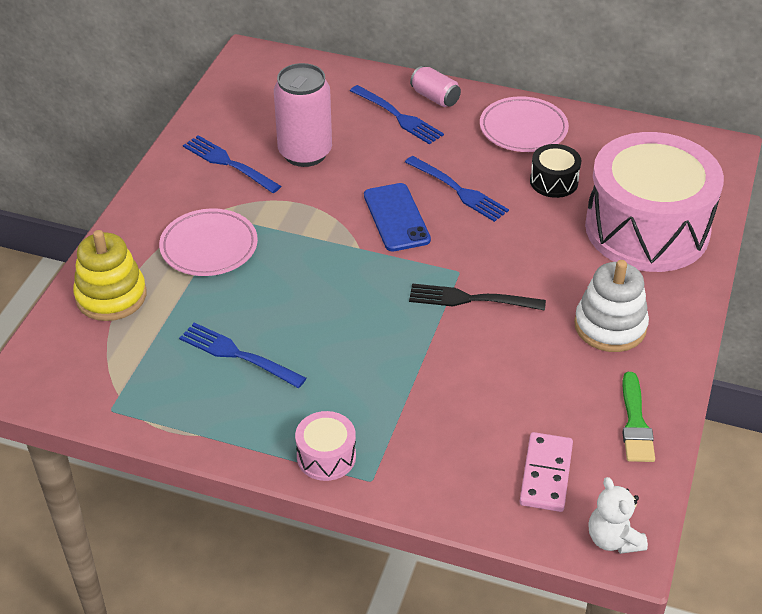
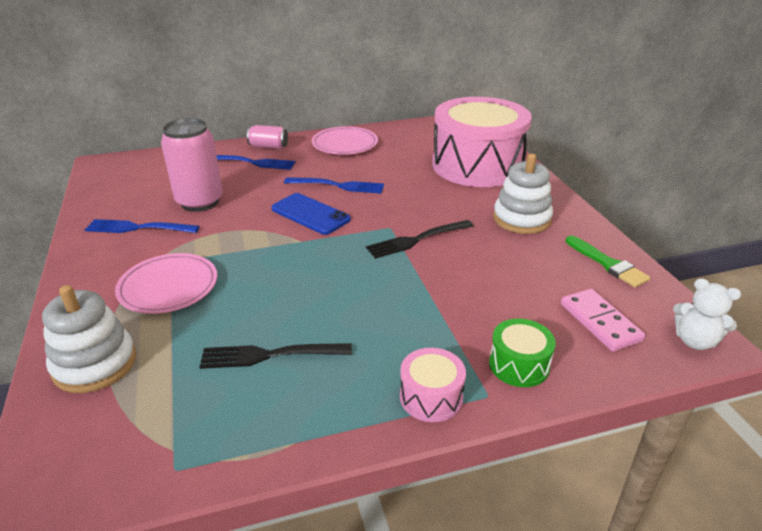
camera: 35 degrees left, 10 degrees down
yellow stacking toy [73,230,146,321] -> white stacking toy [42,285,136,393]
blue fork [179,323,306,388] -> black fork [200,343,352,369]
black drum [530,144,581,198] -> none
none -> green drum [489,318,556,387]

